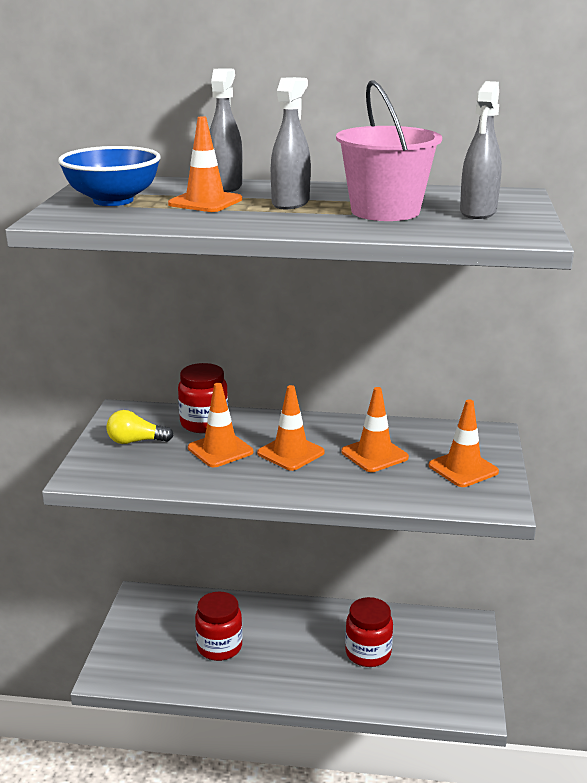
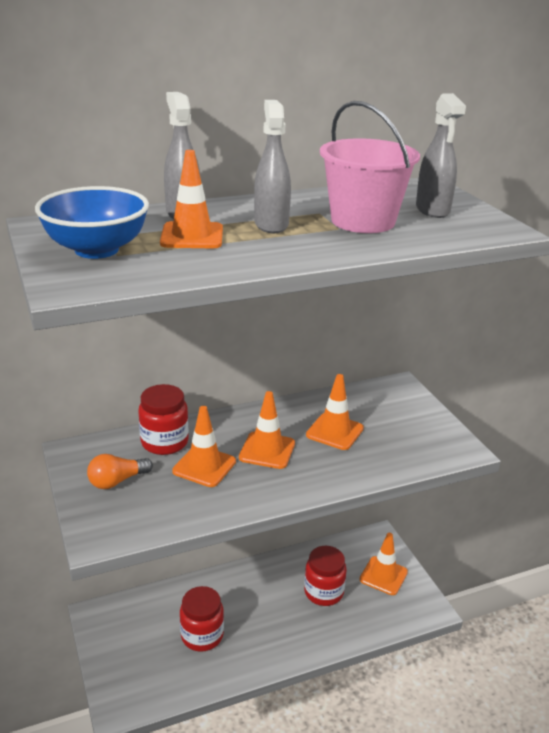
camera: 30 degrees left, 5 degrees up
yellow light bulb [106,410,174,444] -> orange light bulb [87,454,153,489]
orange traffic cone [429,399,499,487] -> orange traffic cone moved to [360,533,408,595]

